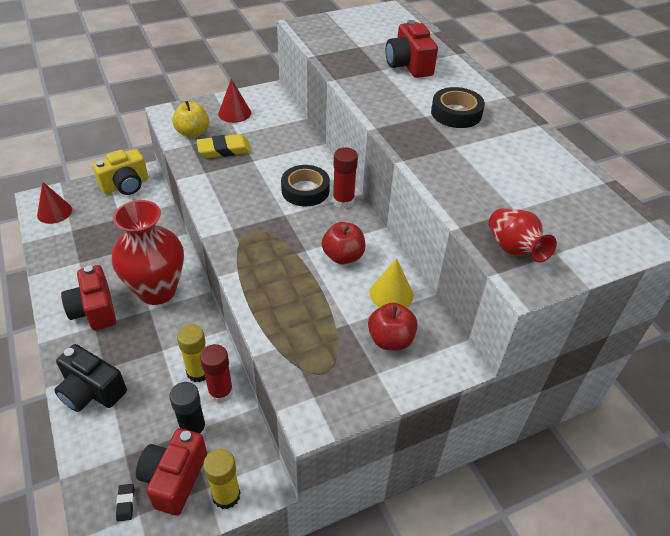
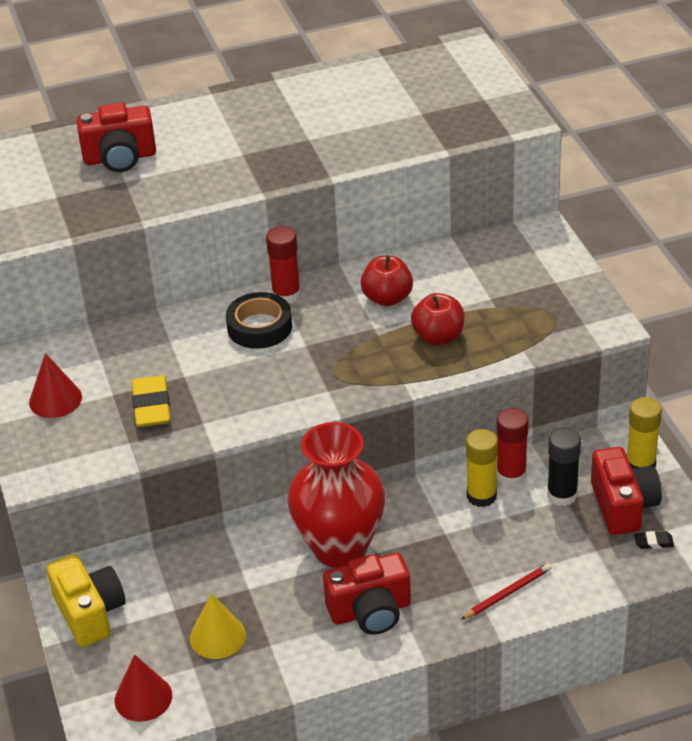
camera: 80 degrees left, 5 degrees down
black camera [54,344,127,412] -> red pencil [461,563,552,620]
red camera [136,428,207,515] -> red camera turned 120 degrees counterclockwise [591,447,662,535]
yellow apple [172,101,209,138] -> none
red apple [368,303,418,350] -> red apple moved to [411,293,464,345]
yellow cone [370,258,413,308] -> yellow cone moved to [190,593,246,659]
black tape [431,87,485,128] -> none
red vase [489,208,557,262] -> none

